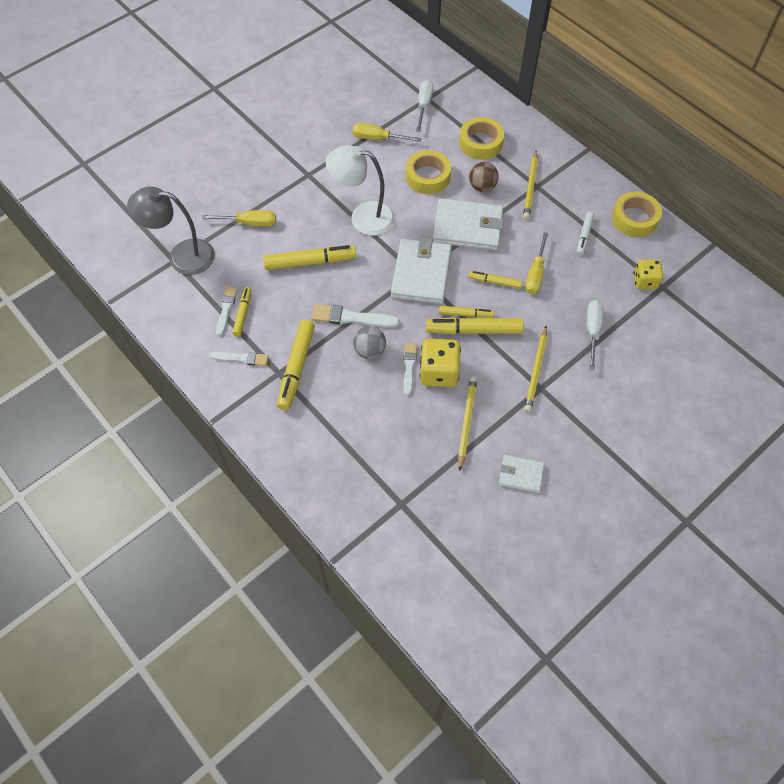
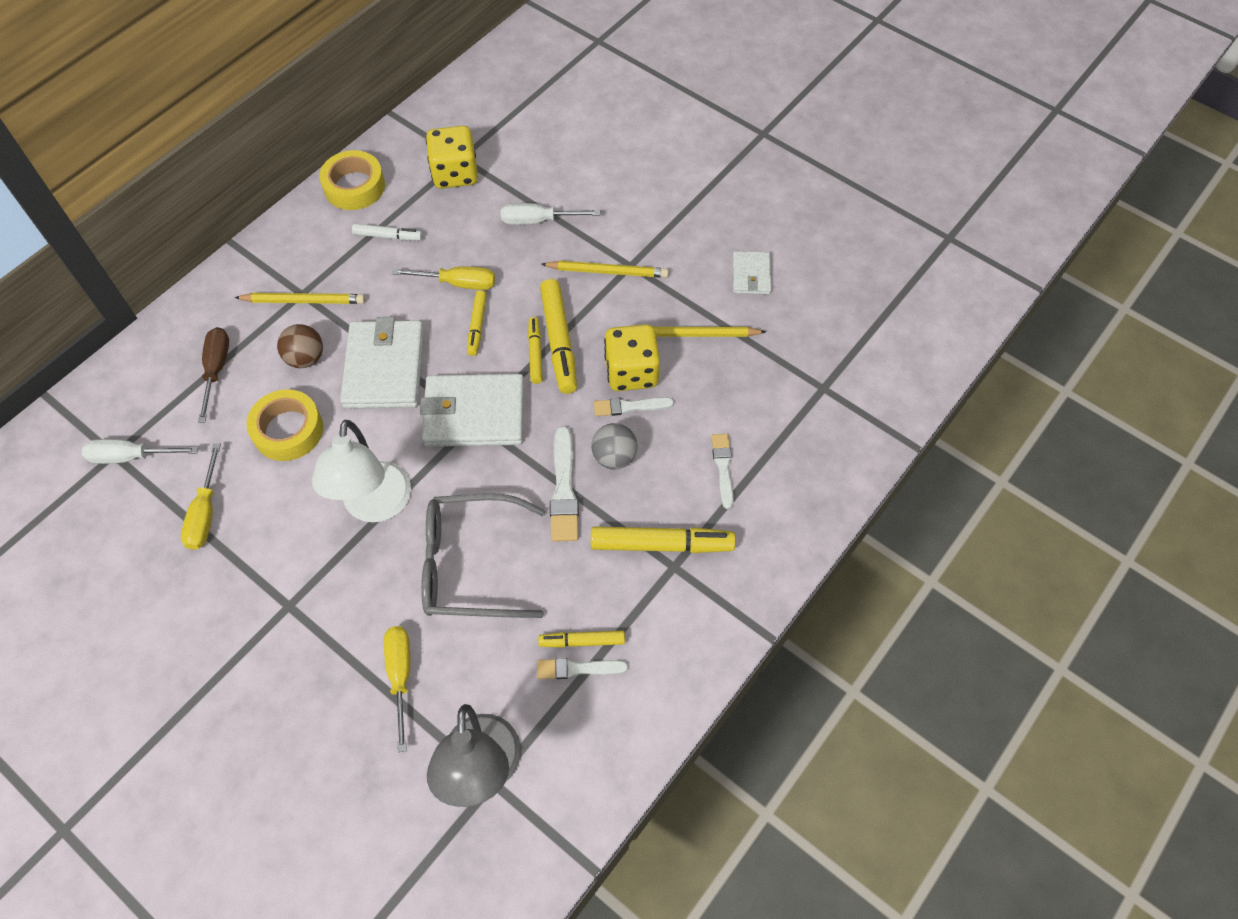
camera: 100 degrees left, 0 degrees up
white brush [209,351,269,366] -> white brush moved to [711,434,734,509]
yellow marker [263,245,356,270] -> grey glasses [421,493,545,618]
yellow tape [459,117,504,160] -> brown screwdriver [198,327,229,423]
yellow dice [634,259,663,290] -> yellow dice [426,126,478,189], size x1.52

